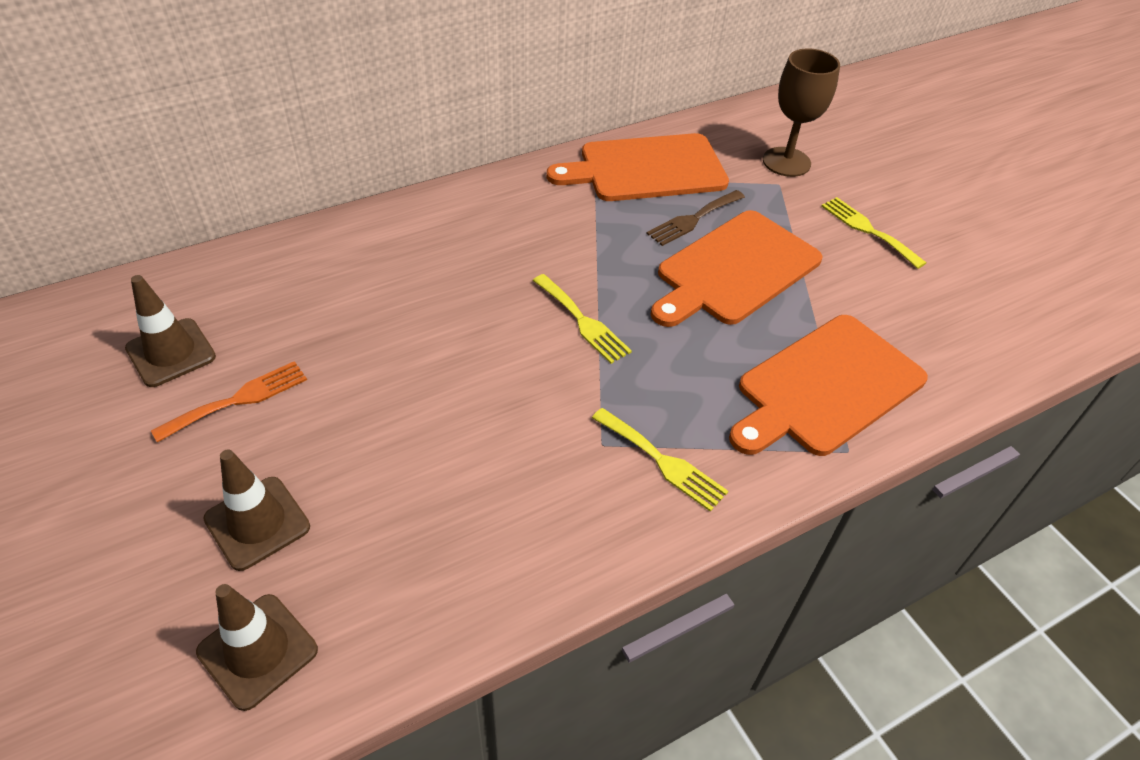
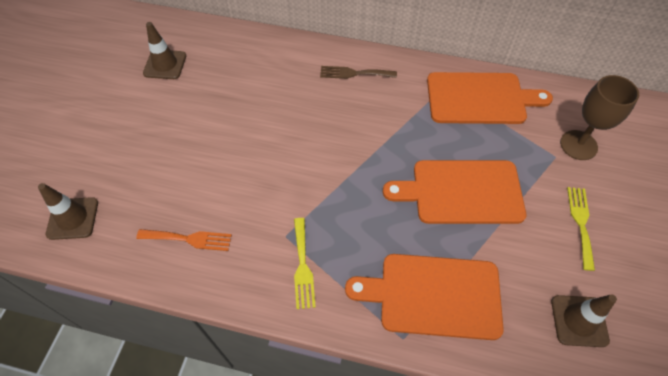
camera: 45 degrees right, 10 degrees up
orange fork [151,361,307,443] -> orange fork moved to [136,229,232,251]
brown traffic cone [203,449,310,571] -> brown traffic cone moved to [551,294,617,347]
yellow fork [533,274,632,364] -> none
orange cutting board [547,133,729,201] -> orange cutting board turned 150 degrees clockwise [427,72,553,124]
brown fork [646,190,745,246] -> brown fork moved to [320,66,397,79]

